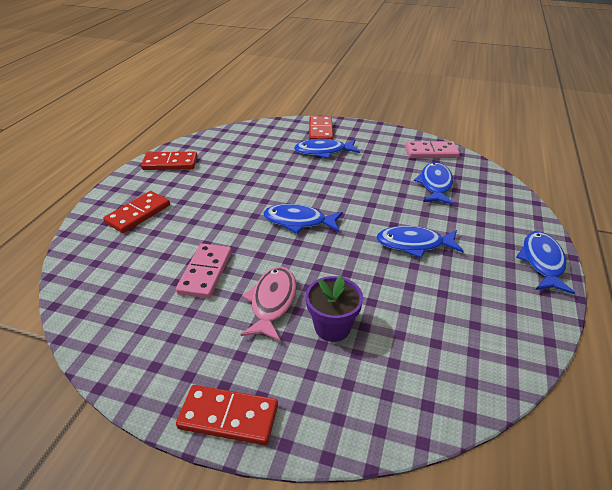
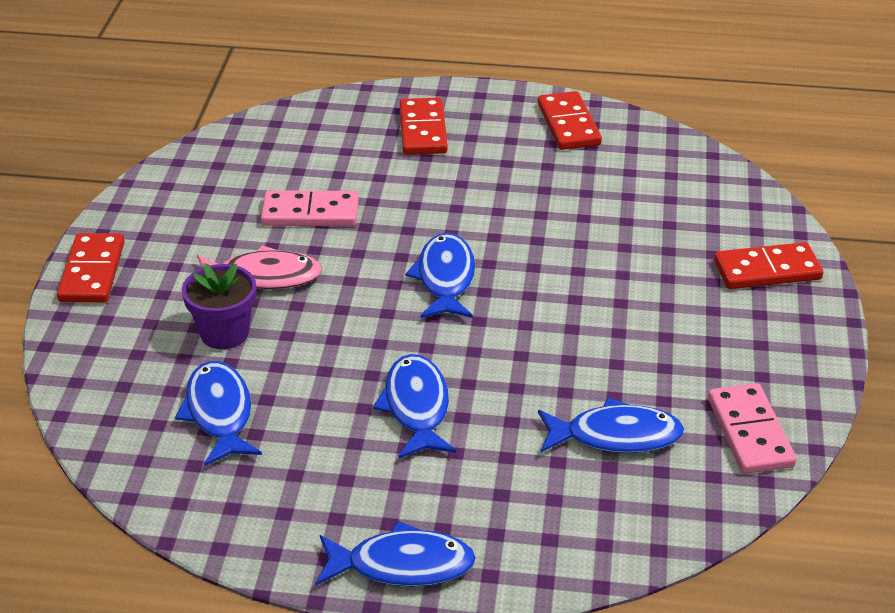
camera: 80 degrees right, 0 degrees up
red domino [103,191,170,233] -> red domino turned 60 degrees clockwise [400,98,448,155]
blue fish [294,139,360,159] -> blue fish moved to [175,361,262,466]

